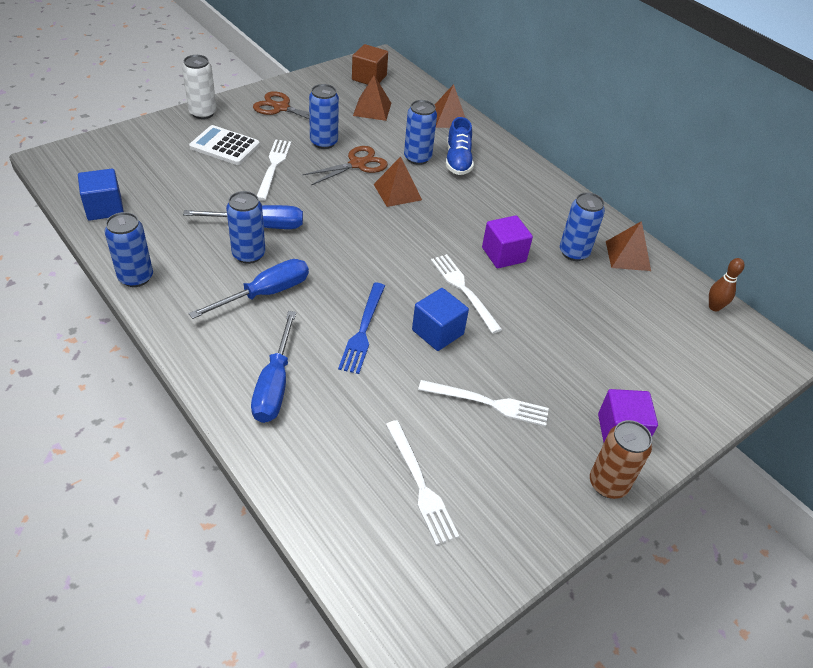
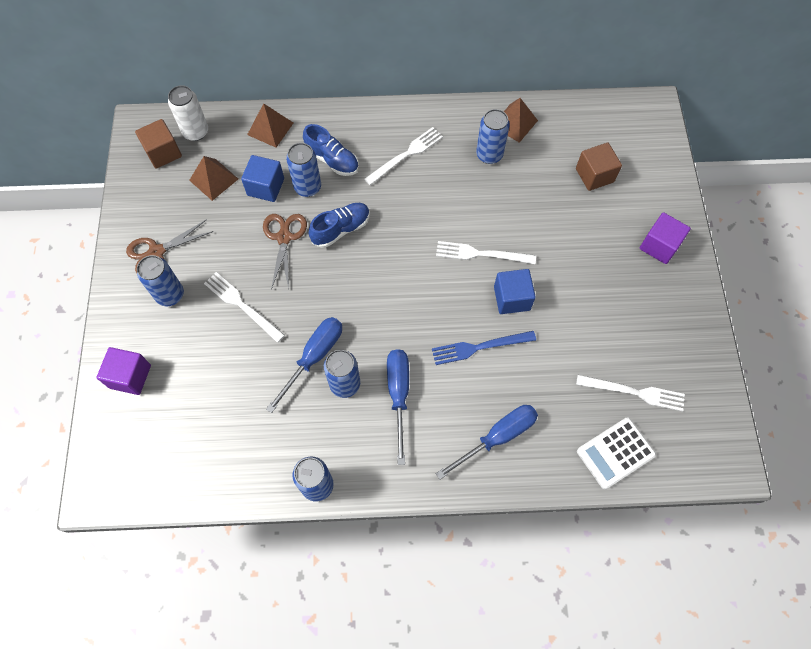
camera: 50 degrees left, 20 degrees up
blue cube [78,169,124,220] -> blue cube moved to [241,155,284,202]
white can [182,55,217,119] -> white can moved to [168,85,208,141]
white calculator [189,125,260,165] -> white calculator moved to [577,418,656,489]
blue screwdriver [251,311,296,423] -> blue screwdriver turned 75 degrees counterclockwise [436,405,538,480]
blue can [309,84,339,149] -> blue can moved to [137,255,184,306]
blue fork [338,283,385,374] -> blue fork turned 120 degrees clockwise [432,331,536,365]
brown pyramid [373,157,422,207] -> blue shoe [309,203,370,248]
white fork [418,380,549,427] -> white fork moved to [364,127,443,185]
purple cube [482,215,533,268] -> purple cube moved to [97,347,151,395]
brown can [590,420,652,499] -> none
brown bowling pin [709,258,745,311] -> none
none -> brown cube [576,143,622,191]

